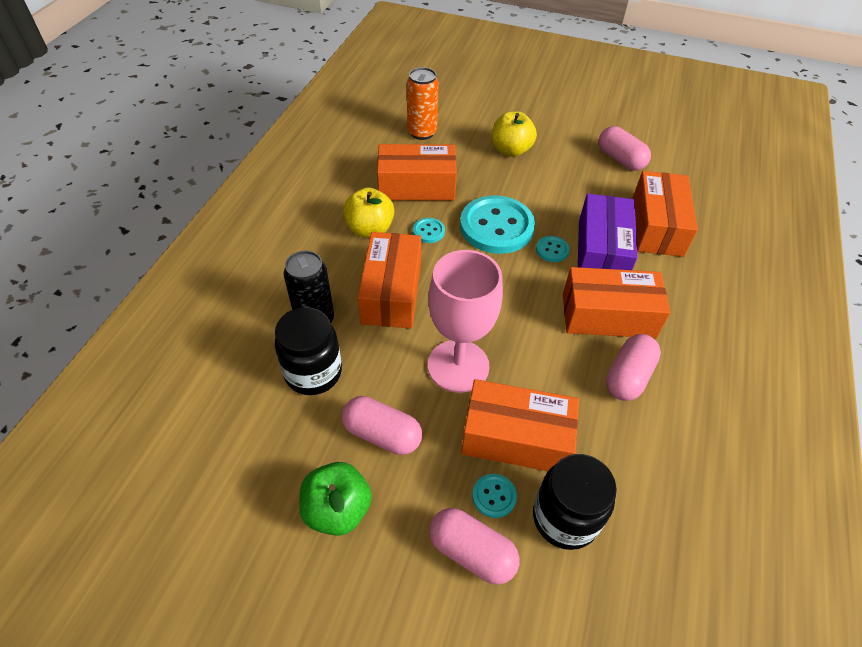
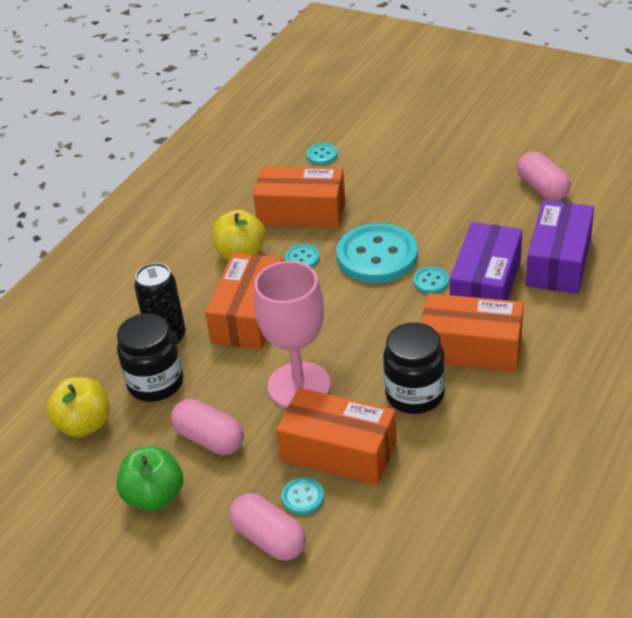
camera: 15 degrees right, 10 degrees down
orange can [407,67,439,140] -> turquoise button [306,143,338,165]
yellow apple [492,111,537,157] -> yellow apple moved to [46,377,109,437]
black jar [533,454,617,550] -> black jar moved to [383,322,445,414]
pink capsule [606,334,661,401] -> none
orange box [632,171,698,257] -> purple box [526,200,594,294]

